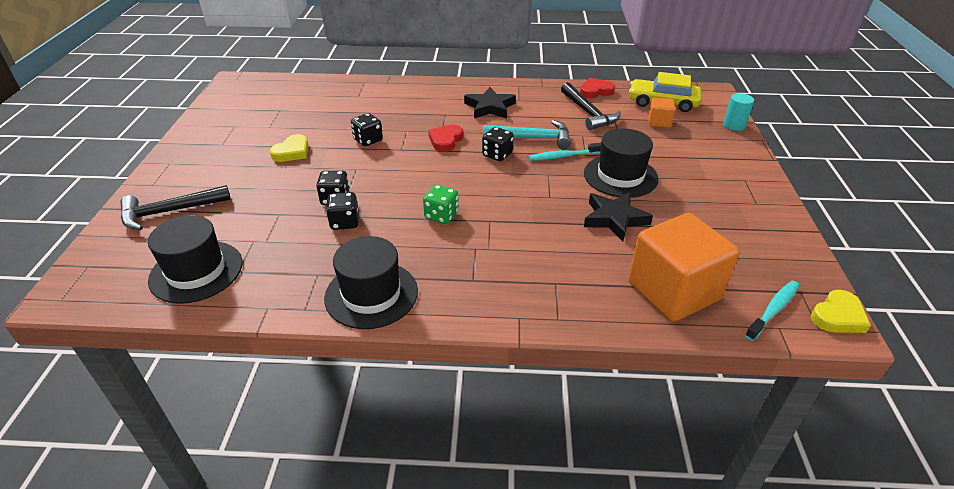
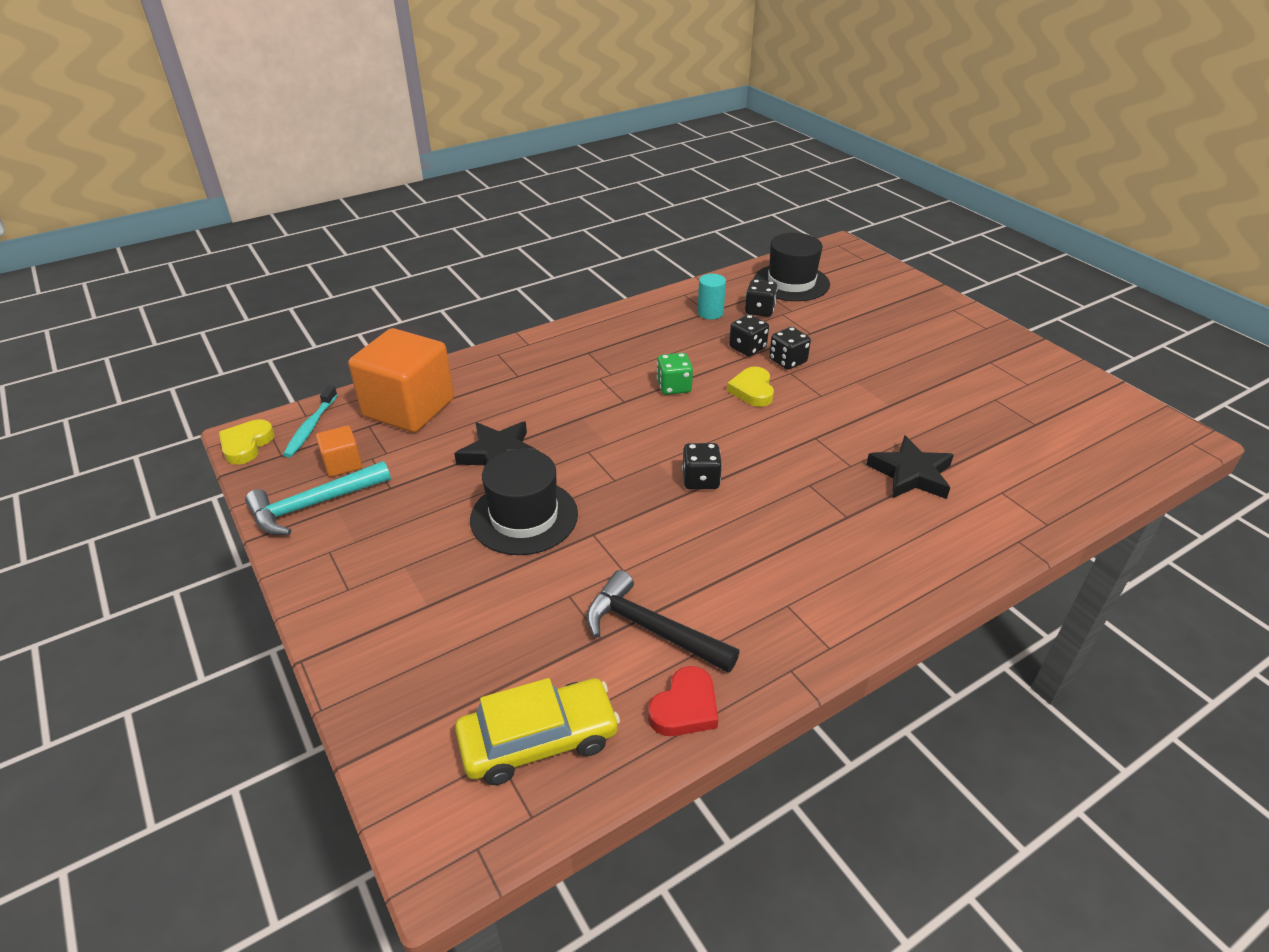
camera: 145 degrees right, 0 degrees up
black hammer [121,185,231,230] -> none
yellow heart [270,134,309,162] -> yellow heart moved to [727,367,774,407]
black hat [324,236,418,329] -> none
black dice [351,113,383,146] -> black dice moved to [745,279,778,317]
red heart [428,125,464,152] -> none
black star [464,87,516,119] -> black star moved to [866,435,954,499]
turquoise hammer [483,120,571,149] -> turquoise hammer moved to [245,461,391,535]
turquoise toothbrush [528,143,601,161] -> none
orange cube [648,97,675,128] -> orange cube moved to [316,426,362,477]
turquoise cylinder [723,93,754,131] -> turquoise cylinder moved to [697,274,726,319]

